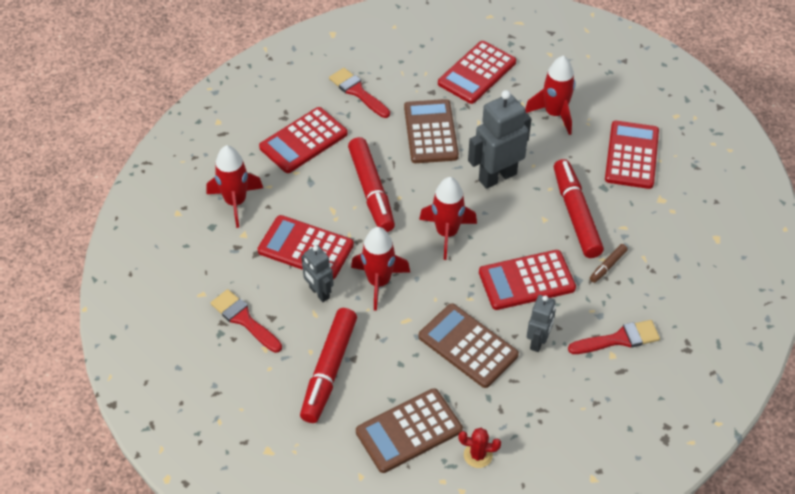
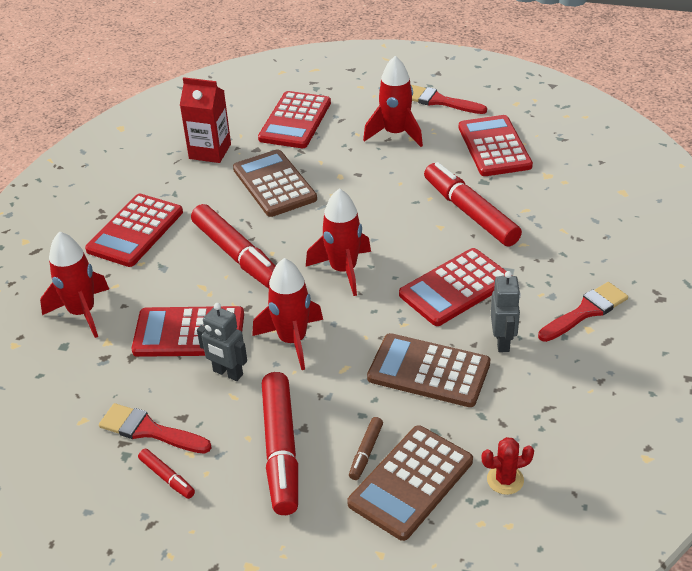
camera: 20 degrees left, 10 degrees down
red brush [329,68,390,118] -> red brush moved to [411,85,487,114]
grey robot [468,90,531,189] -> none
brown marker [590,244,628,283] -> brown marker moved to [349,417,383,480]
none -> red marker [138,449,195,499]
none -> red carton [180,77,231,163]

